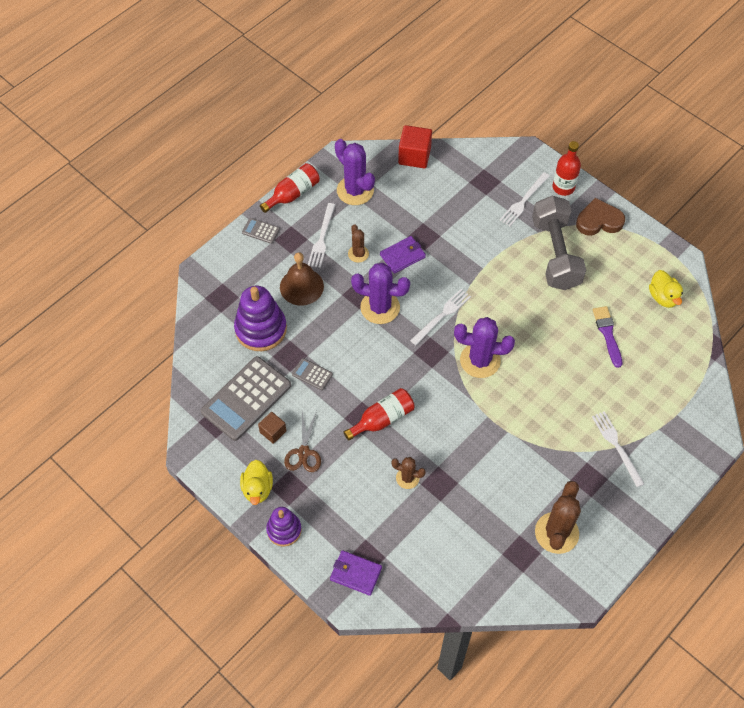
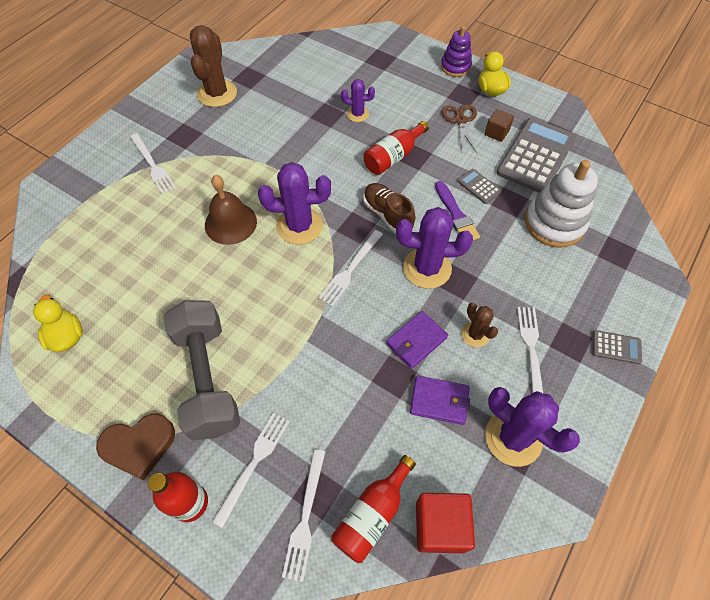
camera: 170 degrees right, 0 degrees up
purple stacking toy [234,286,287,351] -> white stacking toy [525,160,598,248]
red bottle [260,163,320,213] -> red bottle moved to [331,455,416,563]
brown bell [280,252,324,306] -> brown bell moved to [205,175,257,245]
grey calculator [292,358,333,390] -> grey calculator turned 150 degrees counterclockwise [458,169,501,204]
purple wallet [330,550,382,596] -> purple wallet moved to [410,376,470,425]
brown cactus [391,457,426,489] -> purple cactus [341,79,375,122]
purple brush [593,306,622,368] -> purple brush moved to [435,181,480,240]
none -> white fork [282,449,325,582]
none -> brown shoe [363,183,415,233]

